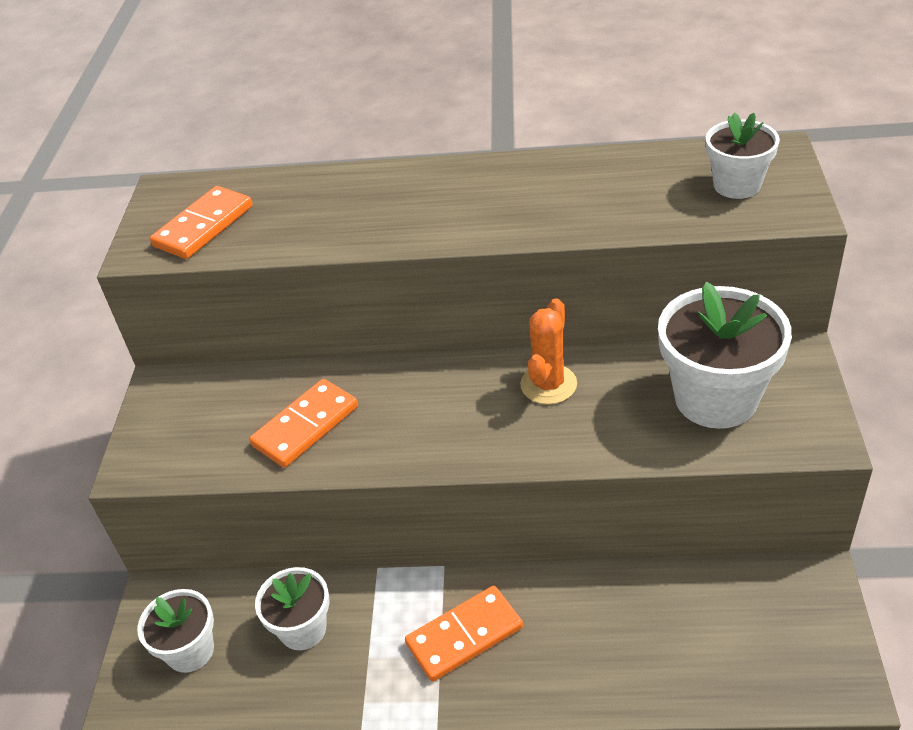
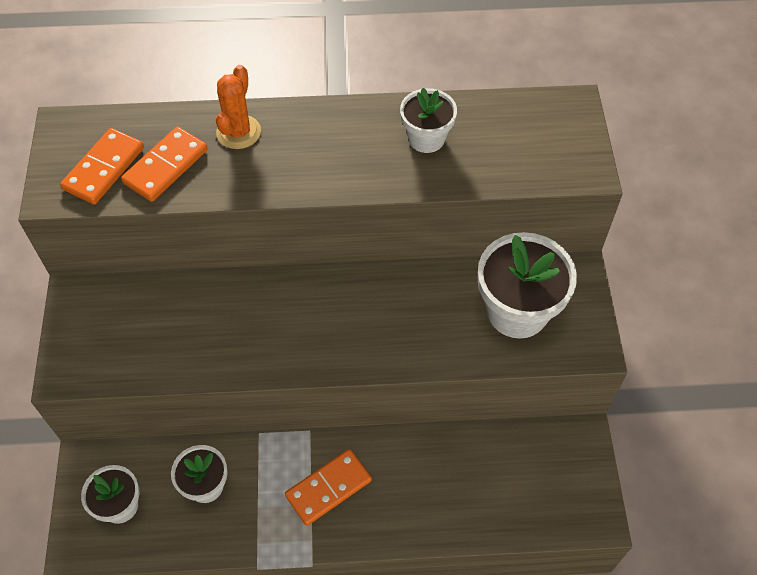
camera: 10 degrees left, 15 degrees up
orange domino [249,379,358,468] -> orange domino moved to [121,126,208,202]
orange cactus [520,298,577,404] -> orange cactus moved to [216,65,261,149]
white flower pot [706,112,780,199] -> white flower pot moved to [400,88,457,153]

